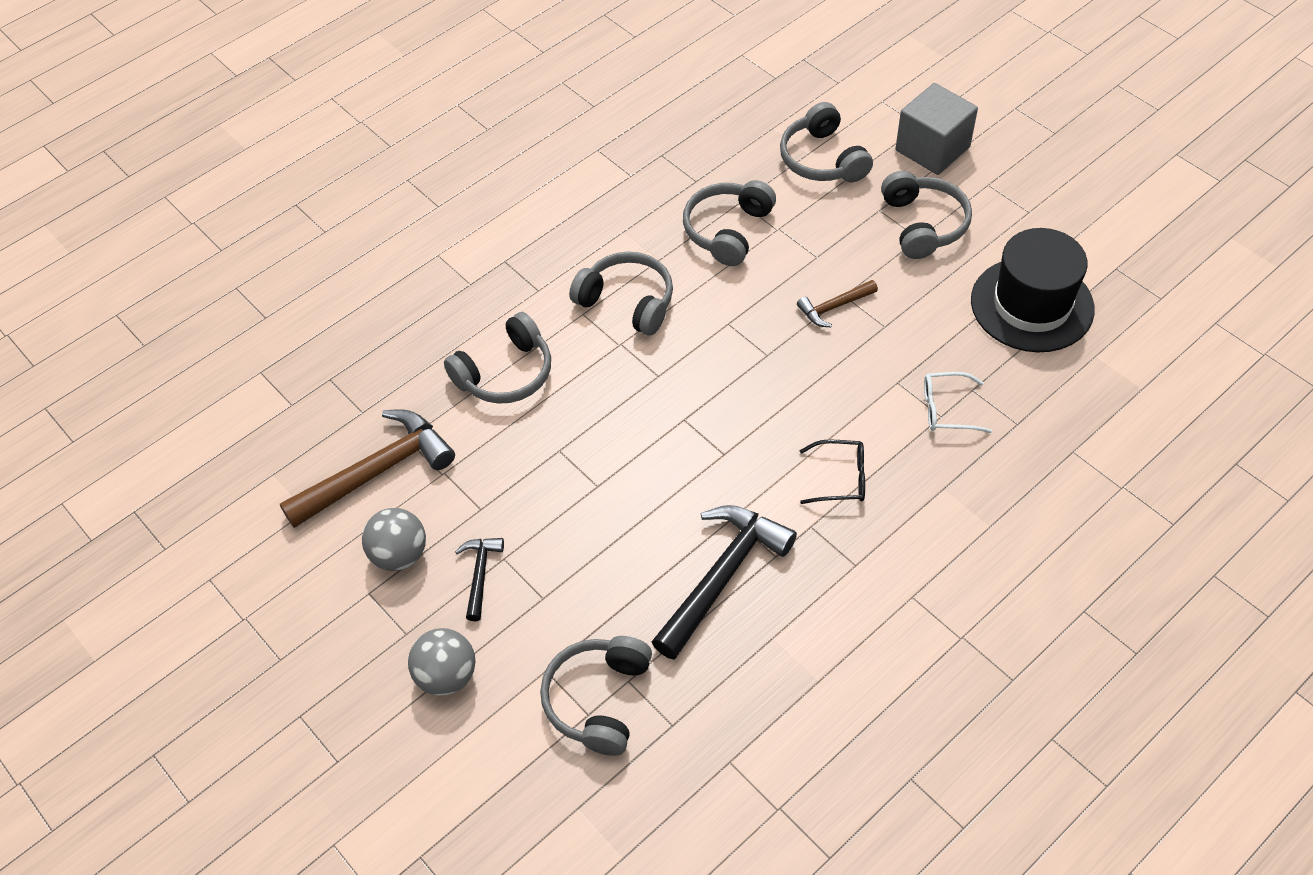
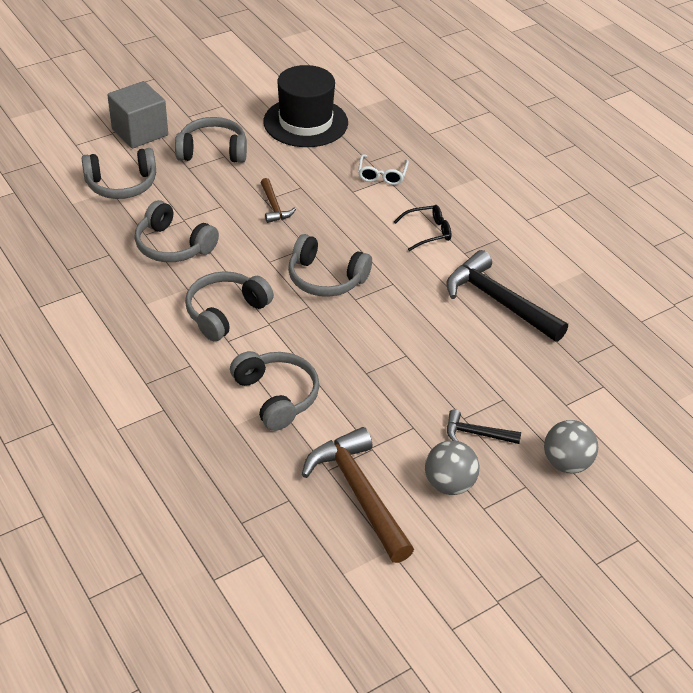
camera: 85 degrees left, 10 degrees down
grey headphones [540,636,652,756] -> grey headphones moved to [288,234,372,297]
black glasses [800,440,865,504] -> black glasses turned 60 degrees clockwise [394,205,451,251]

